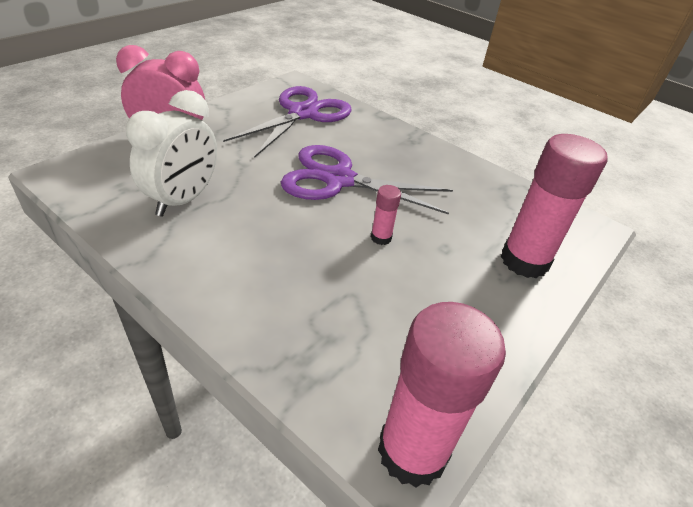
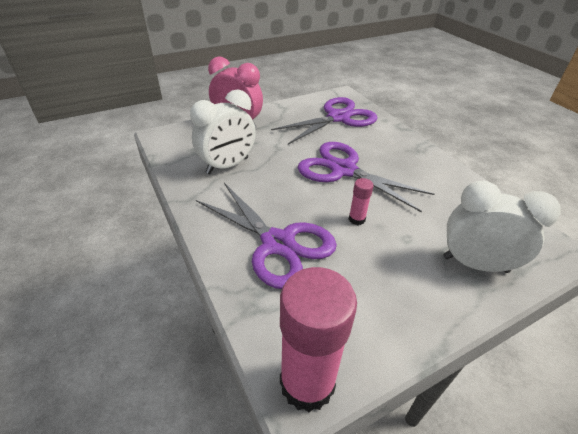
camera: 25 degrees right, 0 degrees up
pink glue stick [501,134,608,278] -> white clock [443,181,561,273]
none -> purple scissors [196,183,337,289]

